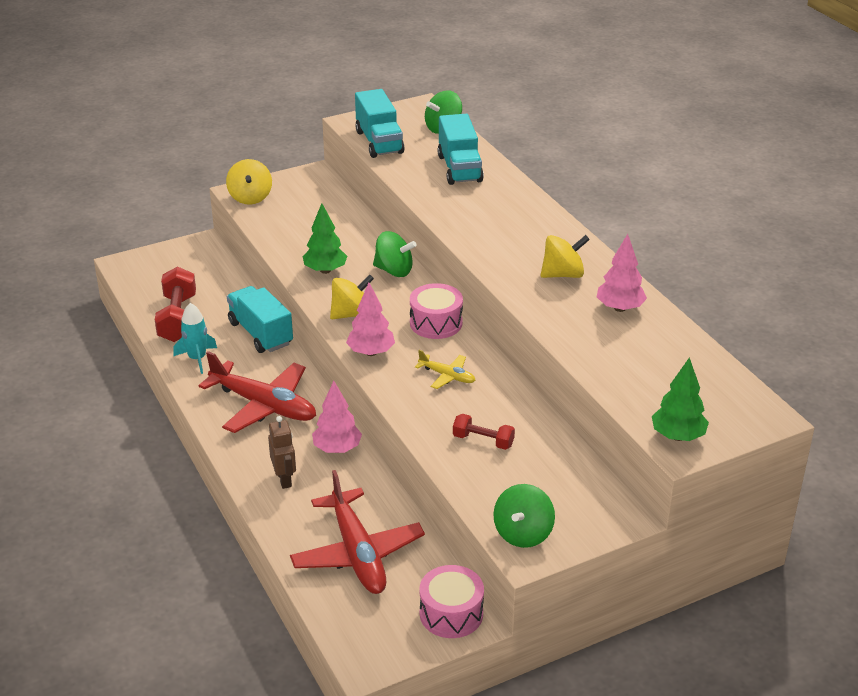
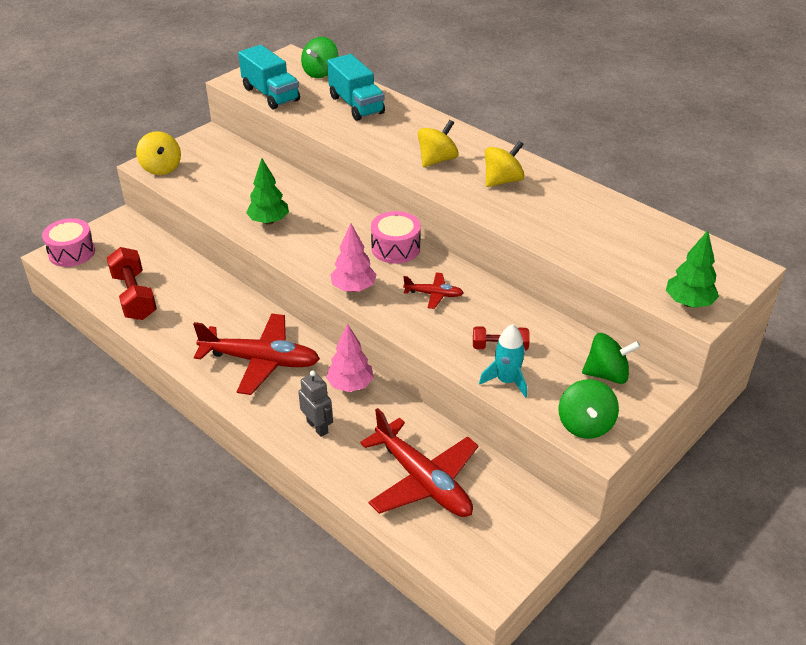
camera: 20 degrees left, 5 degrees up
turquoise rocket [173,303,217,374] -> turquoise rocket moved to [479,324,527,398]
turquoise truck [227,286,293,353] -> none
brown robot [268,416,296,489] -> grey robot [298,371,333,437]
yellow spinning top [330,274,374,319] -> yellow spinning top moved to [418,120,459,167]
green spinning top [373,231,417,277] -> green spinning top moved to [582,333,641,384]
yellow plane [415,350,476,389] -> red plane [403,273,464,309]
pink drum [419,565,484,638] -> pink drum moved to [42,218,95,267]
pink tree [597,234,647,312] -> none

